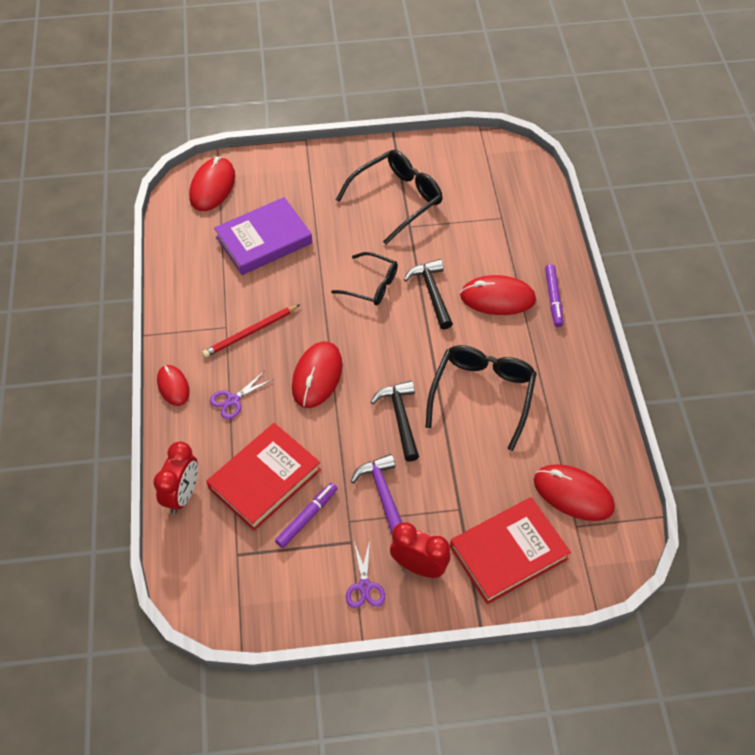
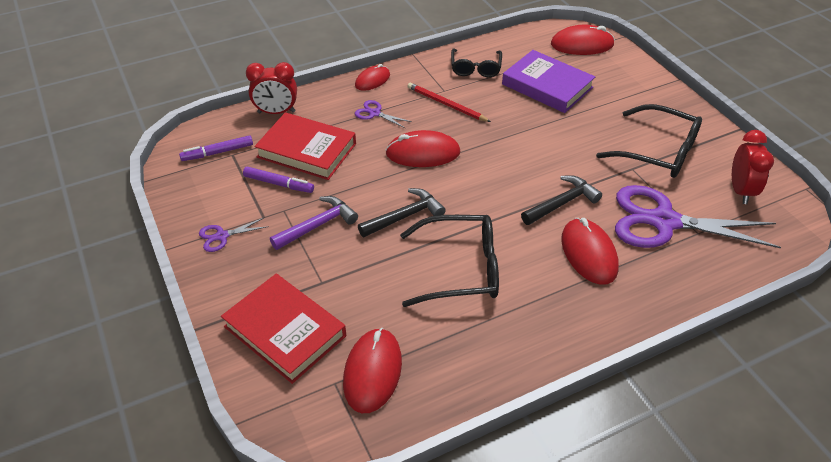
camera: 70 degrees right, 10 degrees down
black glasses [331,252,398,305] -> black glasses moved to [451,49,502,77]
red clock [390,522,450,578] -> red clock moved to [732,130,774,204]
purple marker [545,264,563,327] -> purple marker moved to [179,135,253,161]
none -> purple scissors [615,185,781,248]

